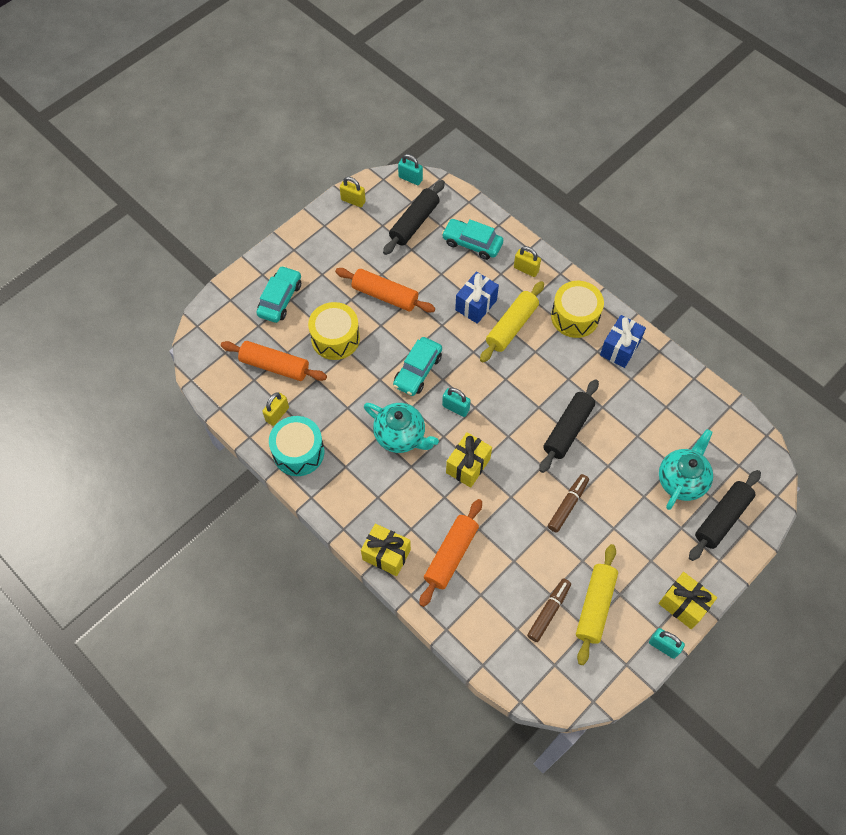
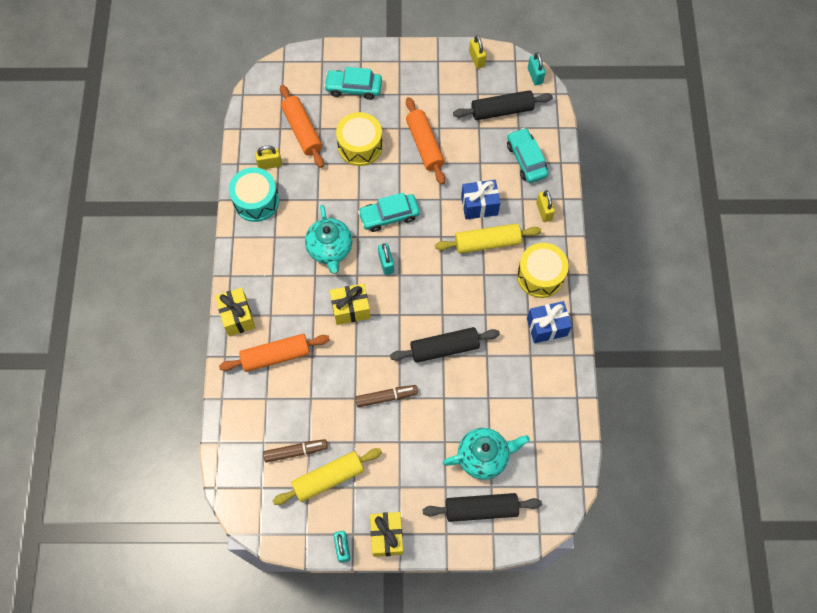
camera: 45 degrees right, 5 degrees up
turquoise car [256,266,301,323] -> turquoise car turned 150 degrees counterclockwise [324,67,382,100]

